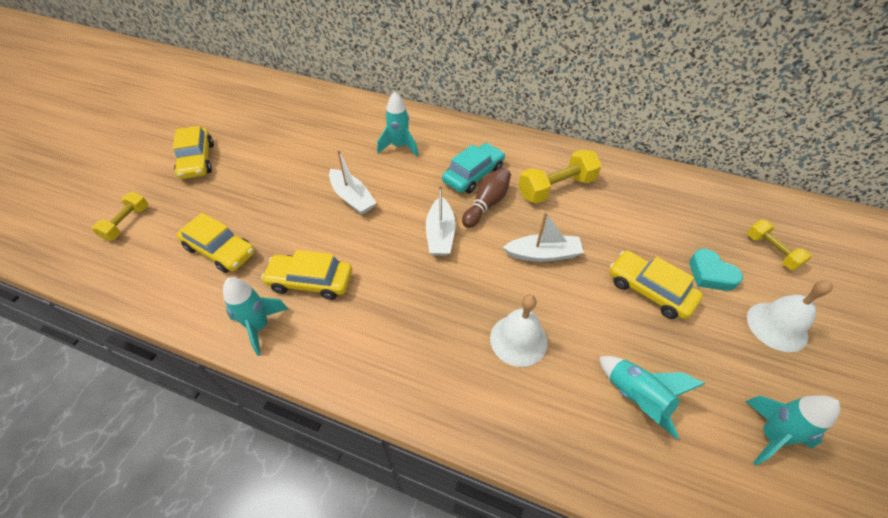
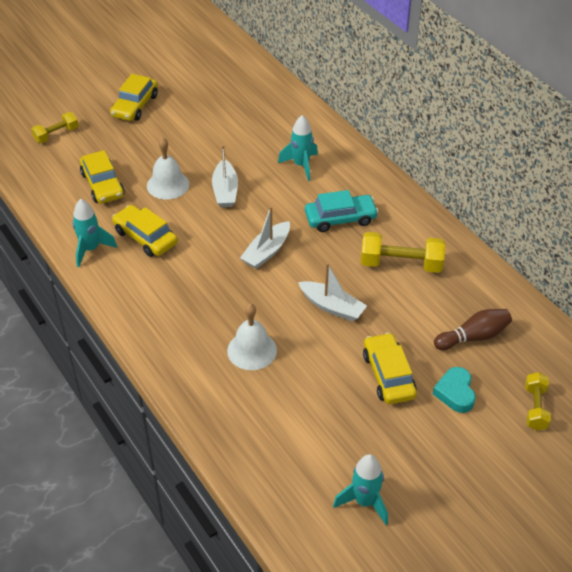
camera: 35 degrees right, 5 degrees down
brown bowling pin [462,168,511,228] -> brown bowling pin moved to [434,309,512,350]
turquoise rocket [599,356,705,439] -> none
white bell [747,280,833,352] -> white bell moved to [147,137,189,200]

